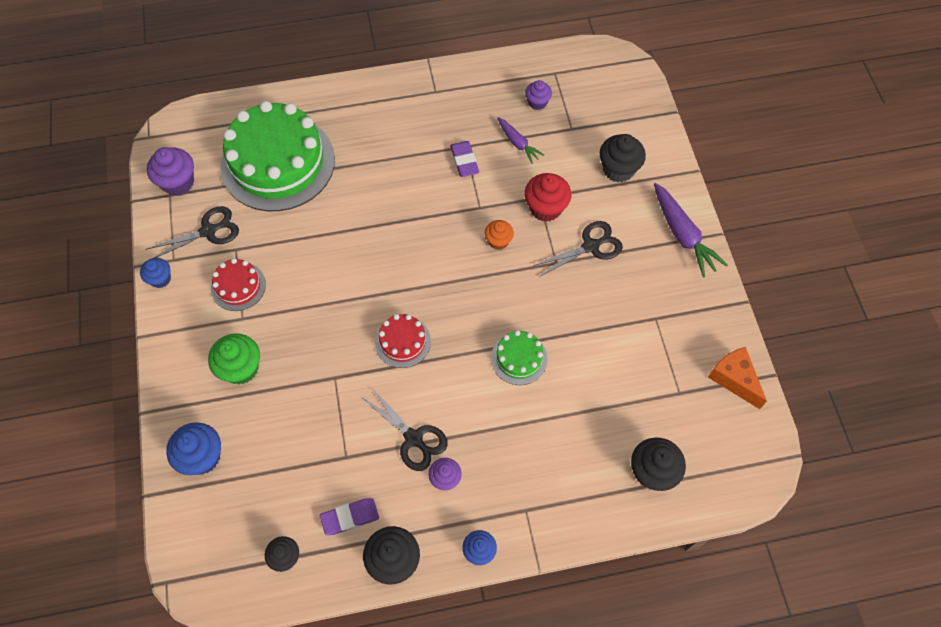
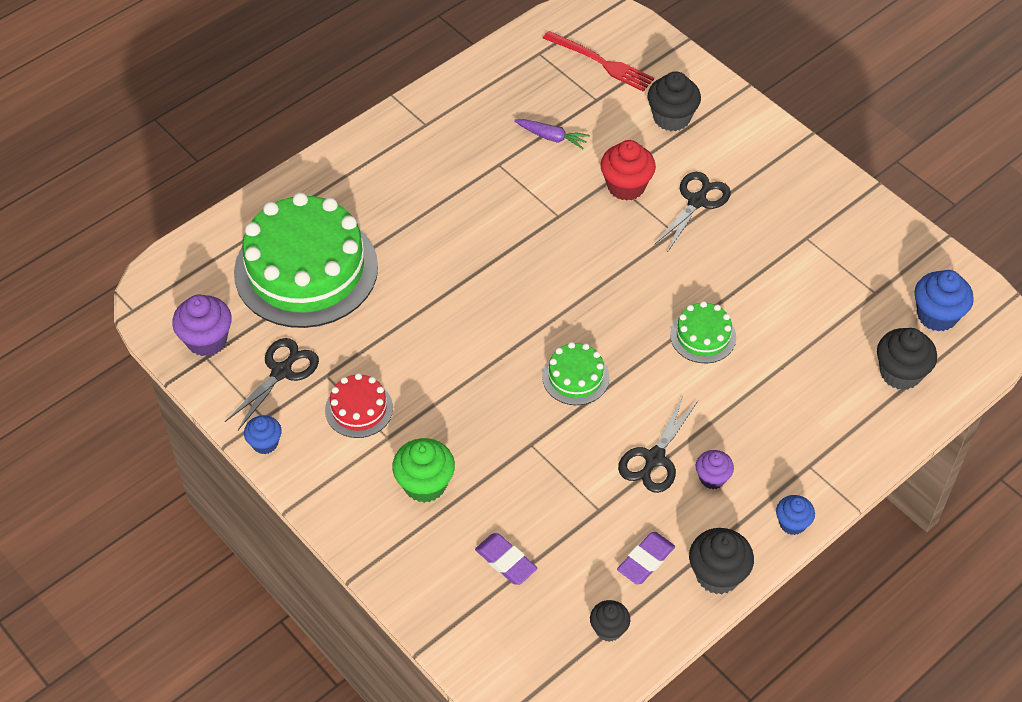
camera: 30 degrees left, 10 degrees down
blue cupcake [166,422,221,475] -> blue cupcake moved to [914,270,974,332]
black scissors [363,387,448,471] -> black scissors turned 105 degrees clockwise [618,396,698,493]
red cake [375,314,431,368] -> green cake [542,342,609,405]
purple eraser [450,141,479,177] -> purple eraser moved to [475,533,538,585]
orange cupcake [485,220,514,250] -> none
purple cupcake [525,80,552,110] -> none
purple carrot [654,183,728,278] -> none
orange cheese [708,347,767,409] -> none
none -> red fork [543,31,654,92]

